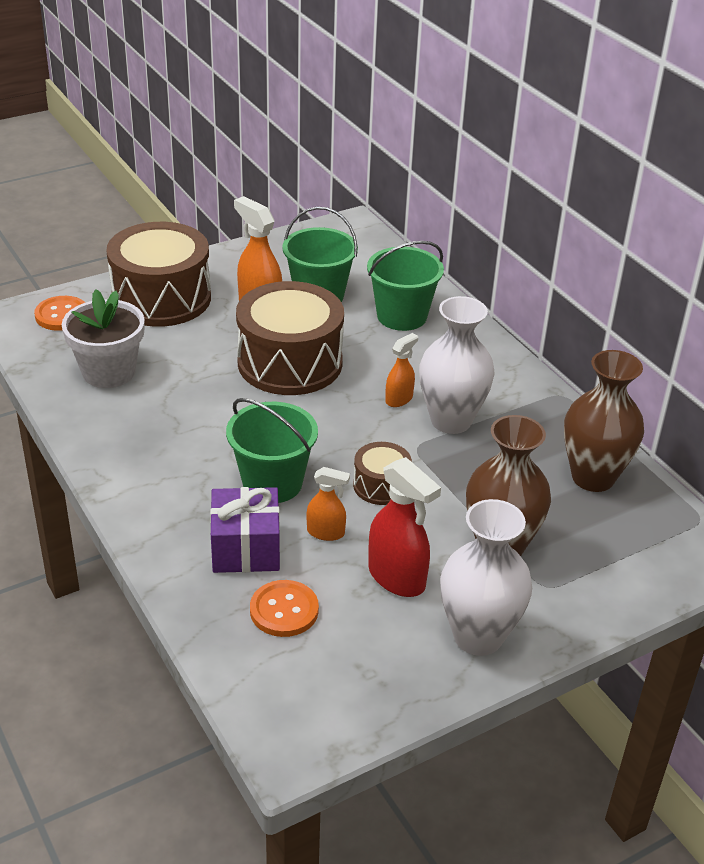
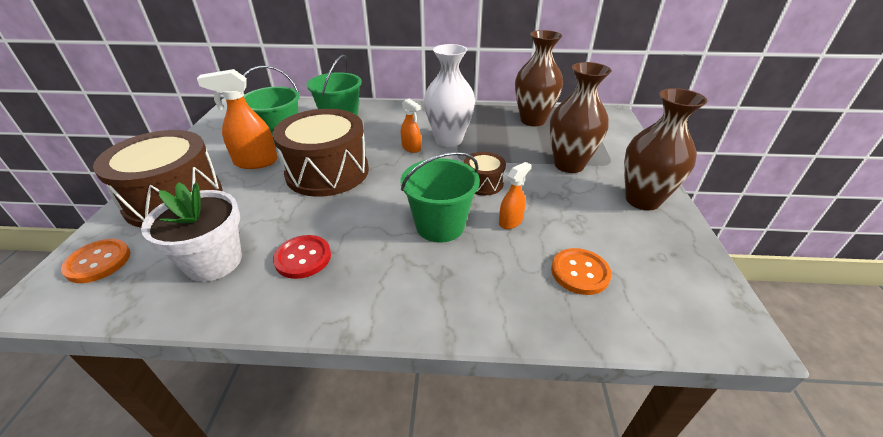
camera: 55 degrees left, 0 degrees up
purple gift [210,487,280,573] -> none
red spray bottle [368,457,441,597] -> none
orange spray bottle [385,333,418,407] -> orange spray bottle turned 150 degrees clockwise [401,99,421,153]
white vase [440,499,532,656] -> brown vase [624,88,707,210]
none -> red button [273,235,331,279]

